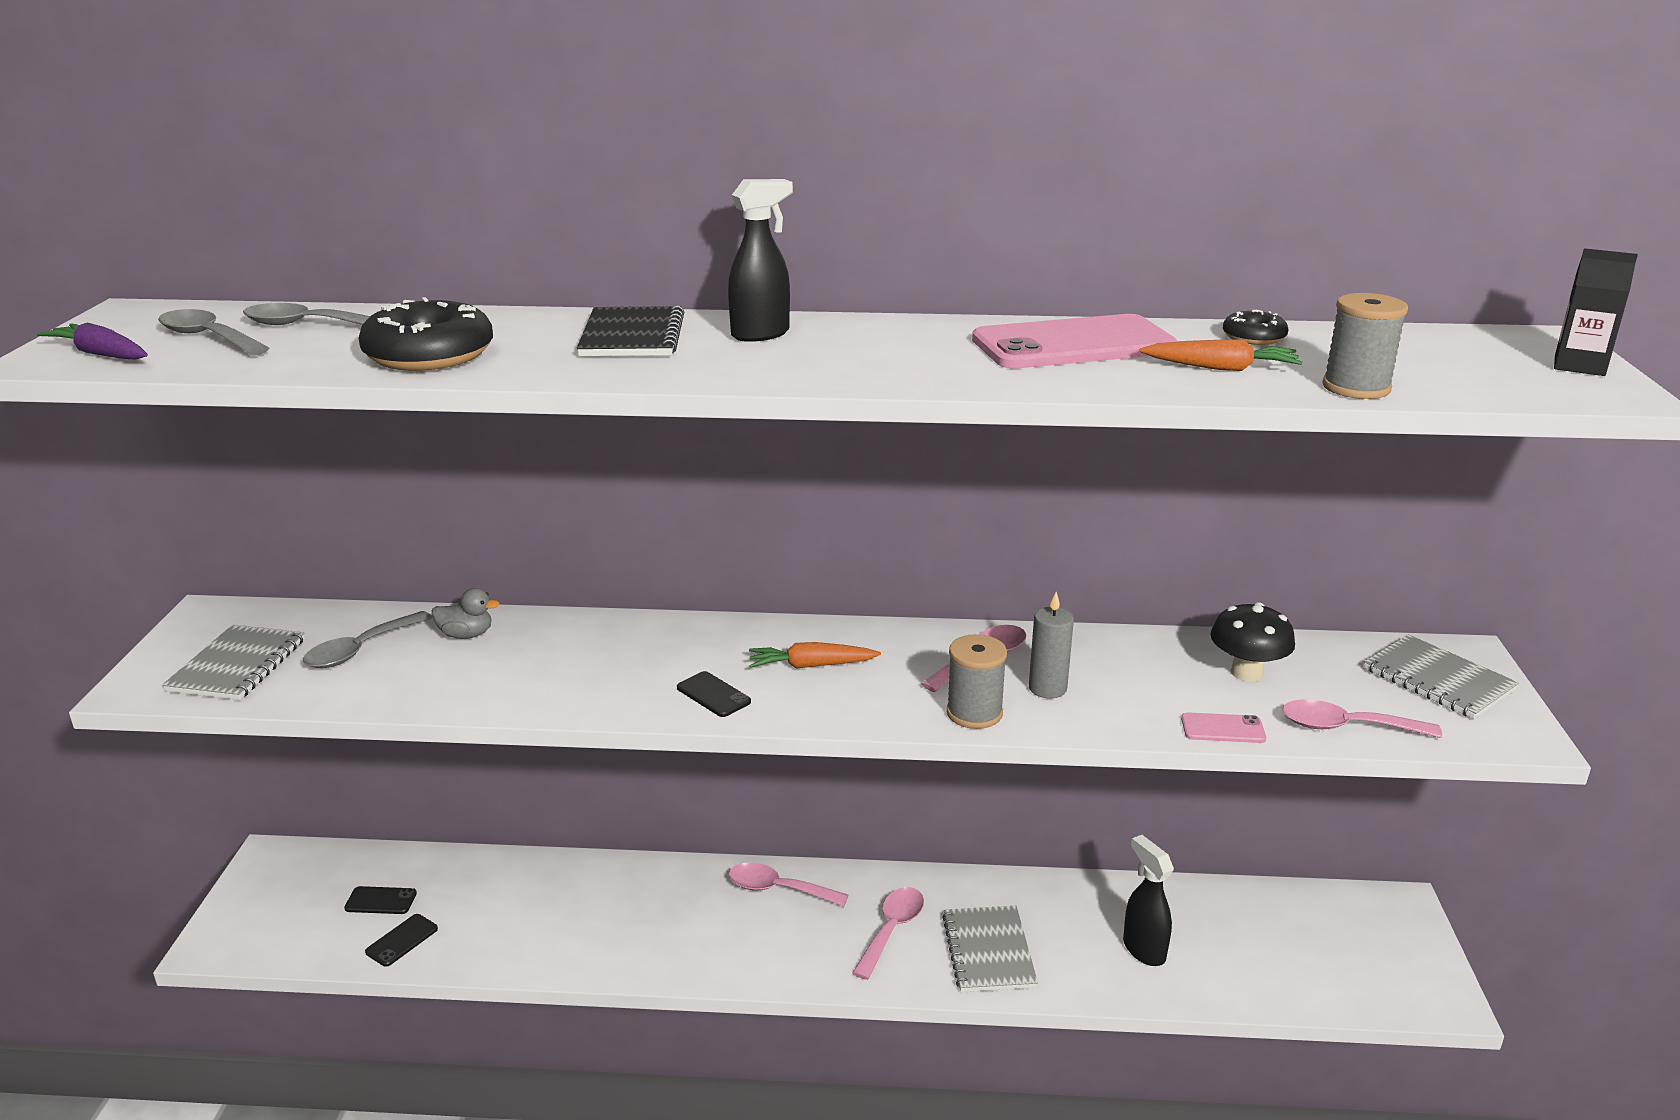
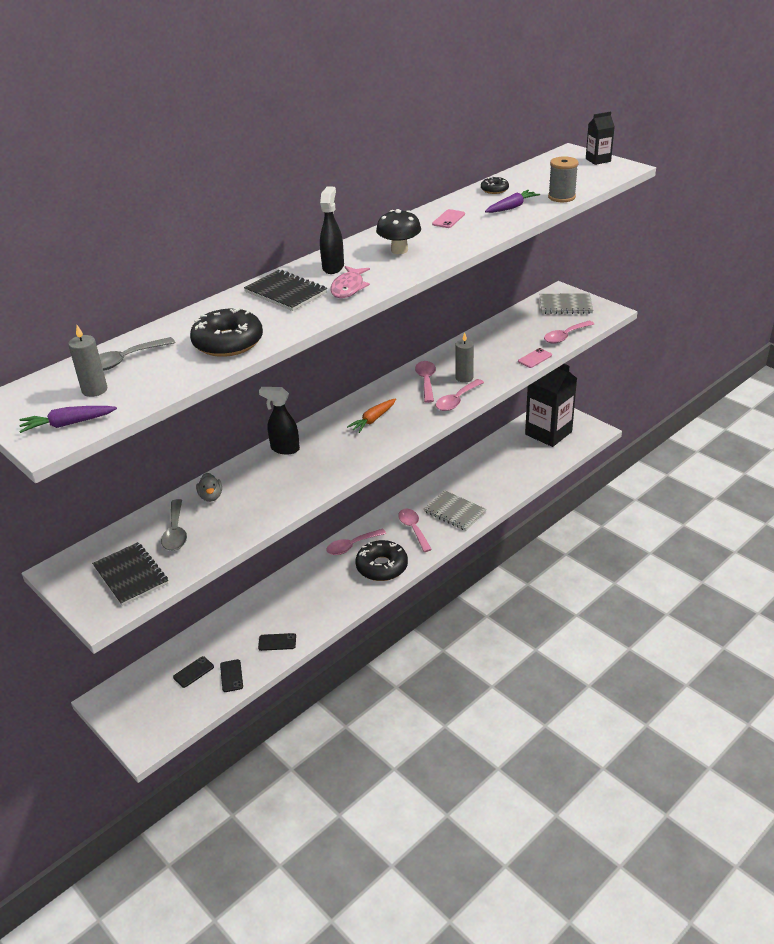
camera: 45 degrees left, 10 degrees up
grey spoon [158,309,269,356] -> grey candle [68,325,107,397]
grey notebook [162,624,305,700] -> black notebook [92,542,168,606]
grey duck [432,588,499,639] -> grey duck turned 120 degrees clockwise [196,473,222,502]
black phone [677,671,751,717] -> black phone moved to [258,633,296,651]
grey spool [946,634,1007,729] -> pink spoon [436,379,484,411]
pink phone [972,314,1178,369] -> pink phone [432,209,465,228], size x0.44
black spray bottle [1123,835,1174,966] -> black spray bottle moved to [259,387,300,454]
orange carrot [1139,339,1302,371] -> purple carrot [485,190,540,213]
black mushroom [1210,602,1295,682] -> black mushroom moved to [376,209,421,254]
none -> pink fish [330,266,370,298]
none -> black donut [355,540,408,581]
none -> black carton [525,364,577,447]

